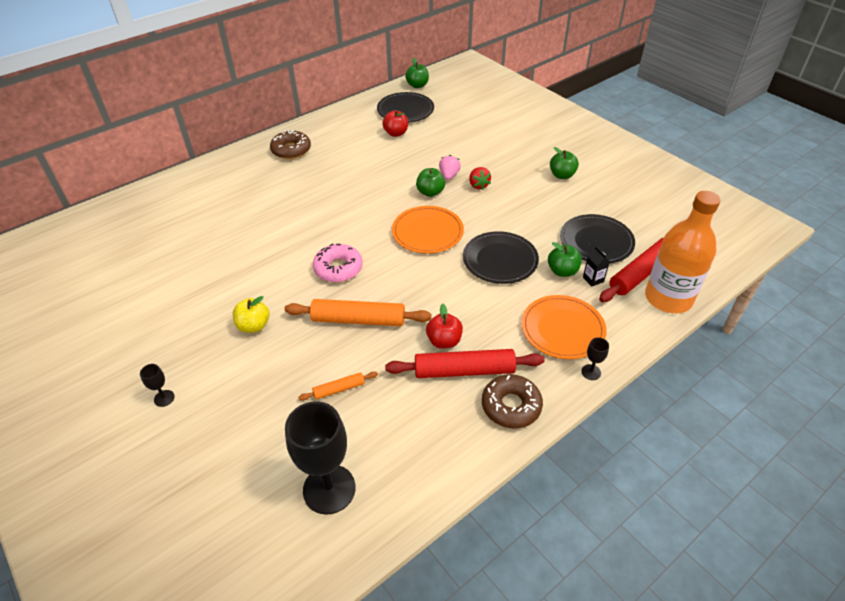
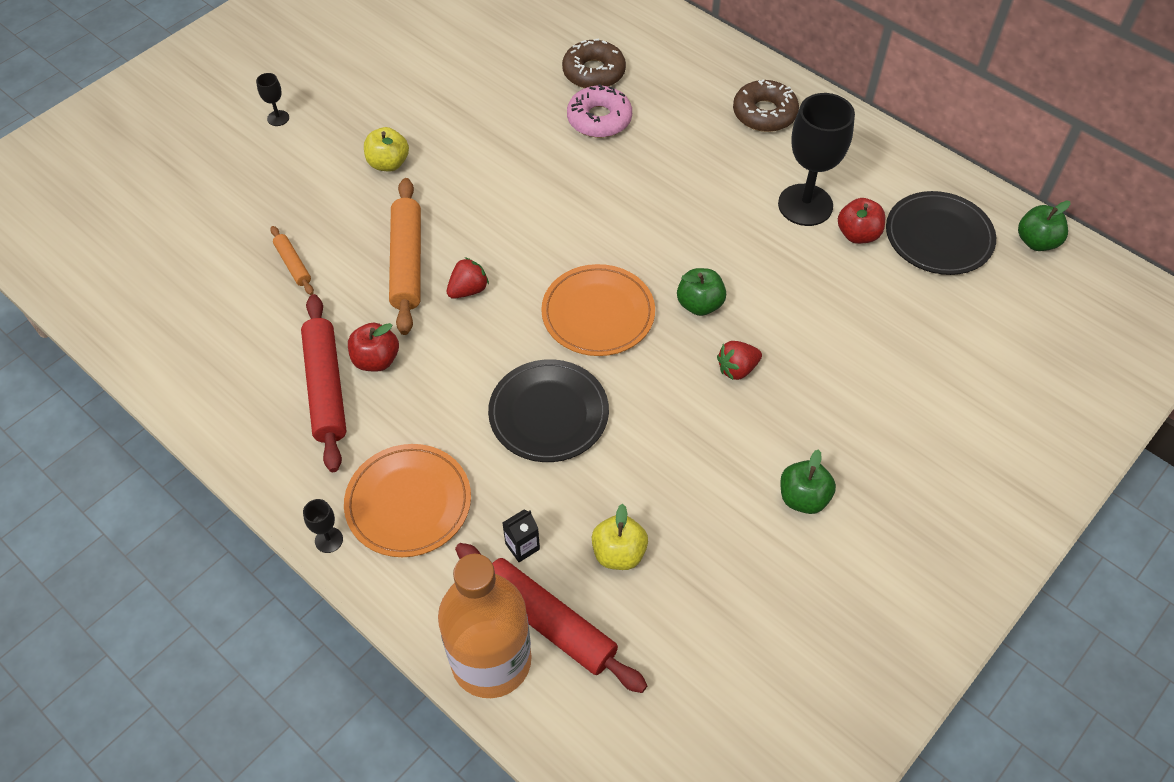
camera: 80 degrees right, 10 degrees up
black goblet [285,401,356,515] -> black goblet moved to [778,93,855,226]
pink donut [313,243,363,282] -> pink donut moved to [567,84,632,138]
pink strawberry [439,155,461,180] -> none
brown donut [482,374,543,429] -> brown donut moved to [562,38,626,88]
green apple [548,242,582,277] -> none
black plate [560,214,635,263] -> yellow apple [592,504,648,570]
none -> red strawberry [447,257,489,299]

